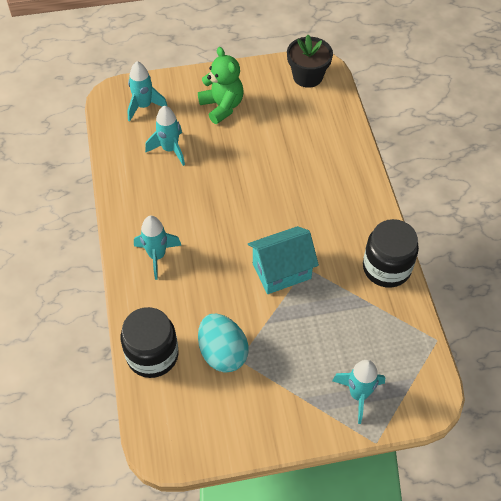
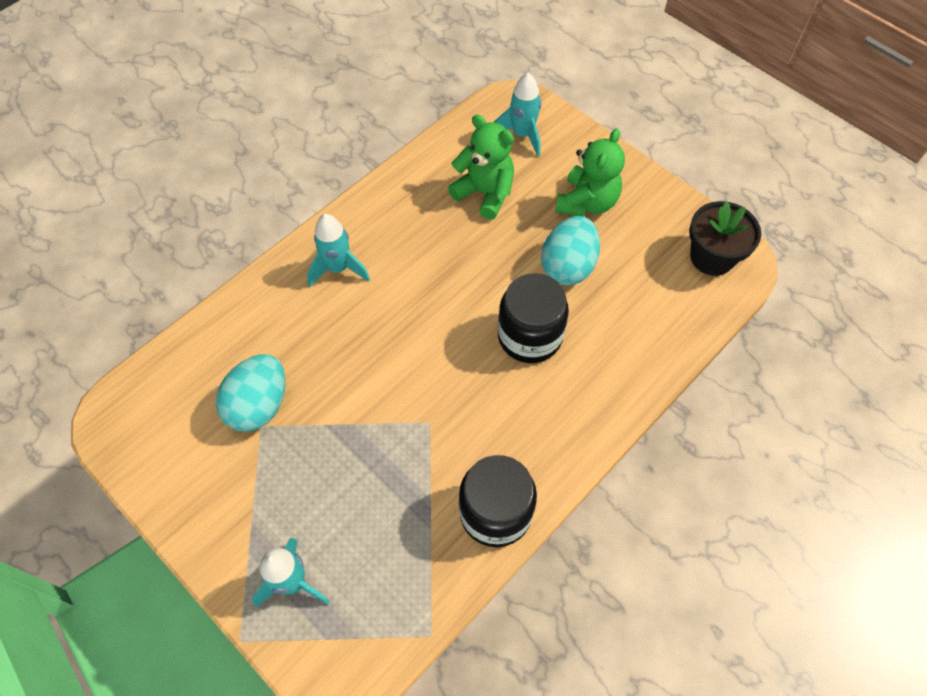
camera: 55 degrees right, 5 degrees up
black jar [121,307,179,378] -> black jar moved to [498,273,569,363]
turquoise rocket [145,105,185,166] -> green teddy bear [448,114,514,220]
turquoise house [248,226,319,294] -> none
none -> turquoise egg [541,216,600,286]

